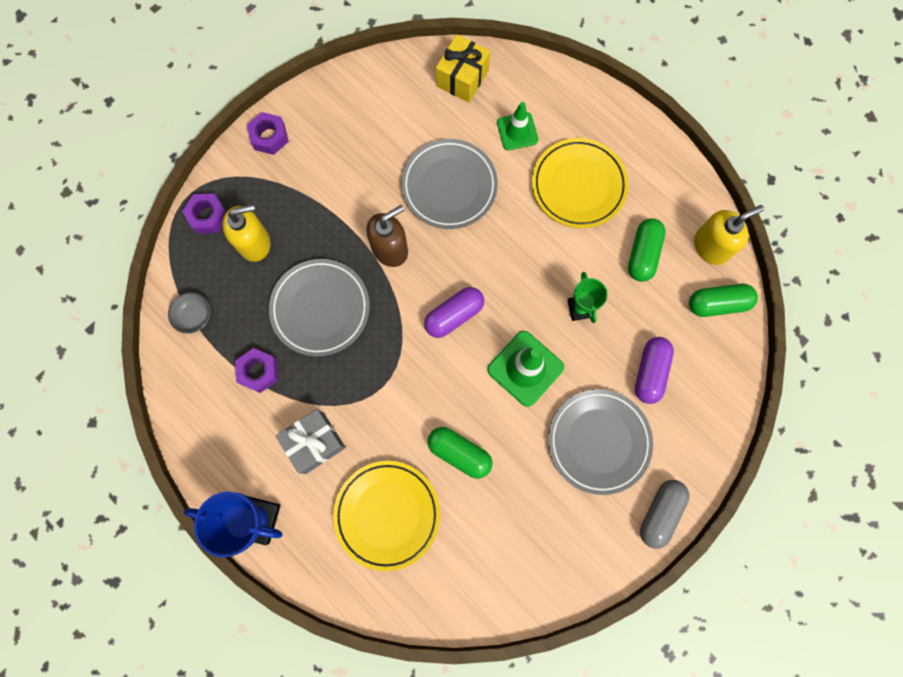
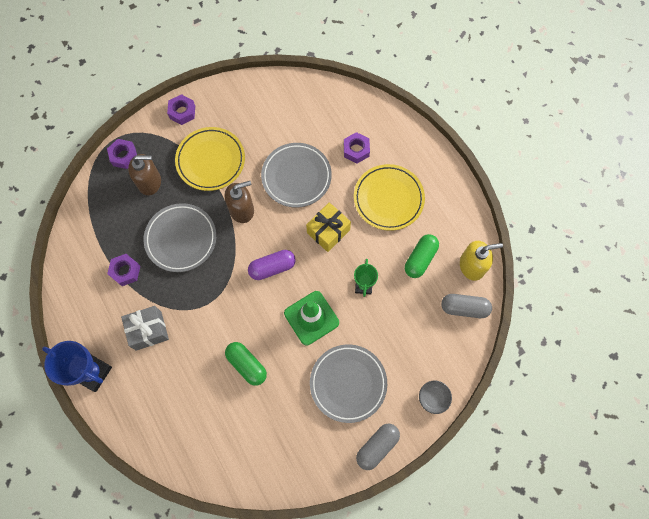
camera: 15 degrees right, 5 degrees down
grey bowl [168,292,211,334] -> grey bowl moved to [419,381,452,414]
yellow soap dispenser [222,204,270,262] -> brown soap dispenser [128,154,161,195]
yellow plate [333,461,440,571] -> yellow plate moved to [175,127,245,191]
yellow gift [436,34,491,102] -> yellow gift moved to [306,202,351,252]
green traffic cone [497,102,538,150] -> purple nut [344,132,370,163]
purple capsule [635,337,674,404] -> none
green capsule [689,284,758,317] -> grey capsule [441,294,492,318]

